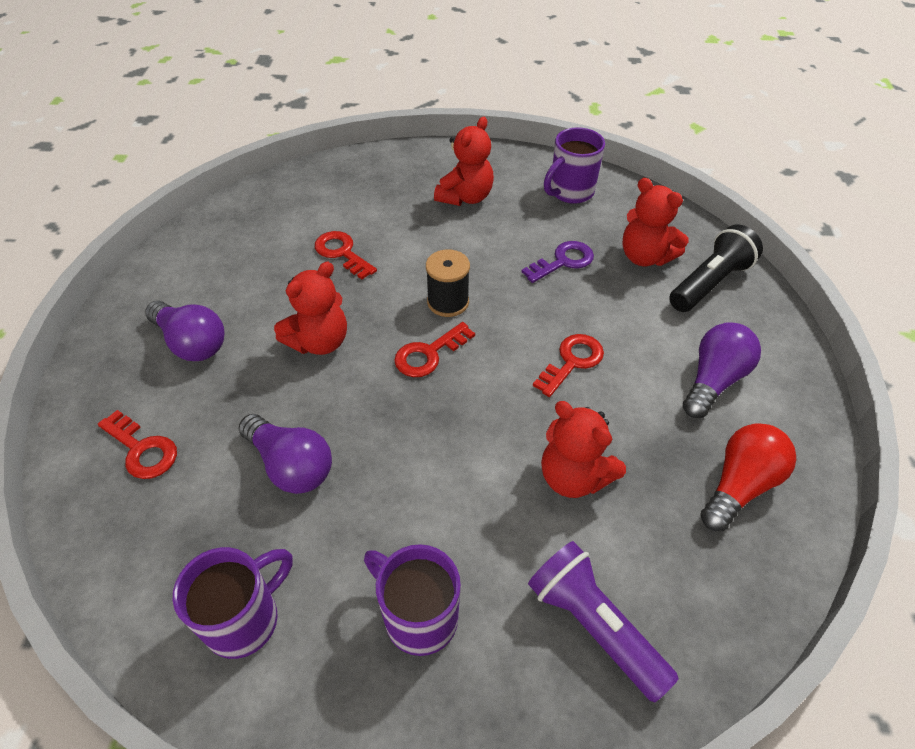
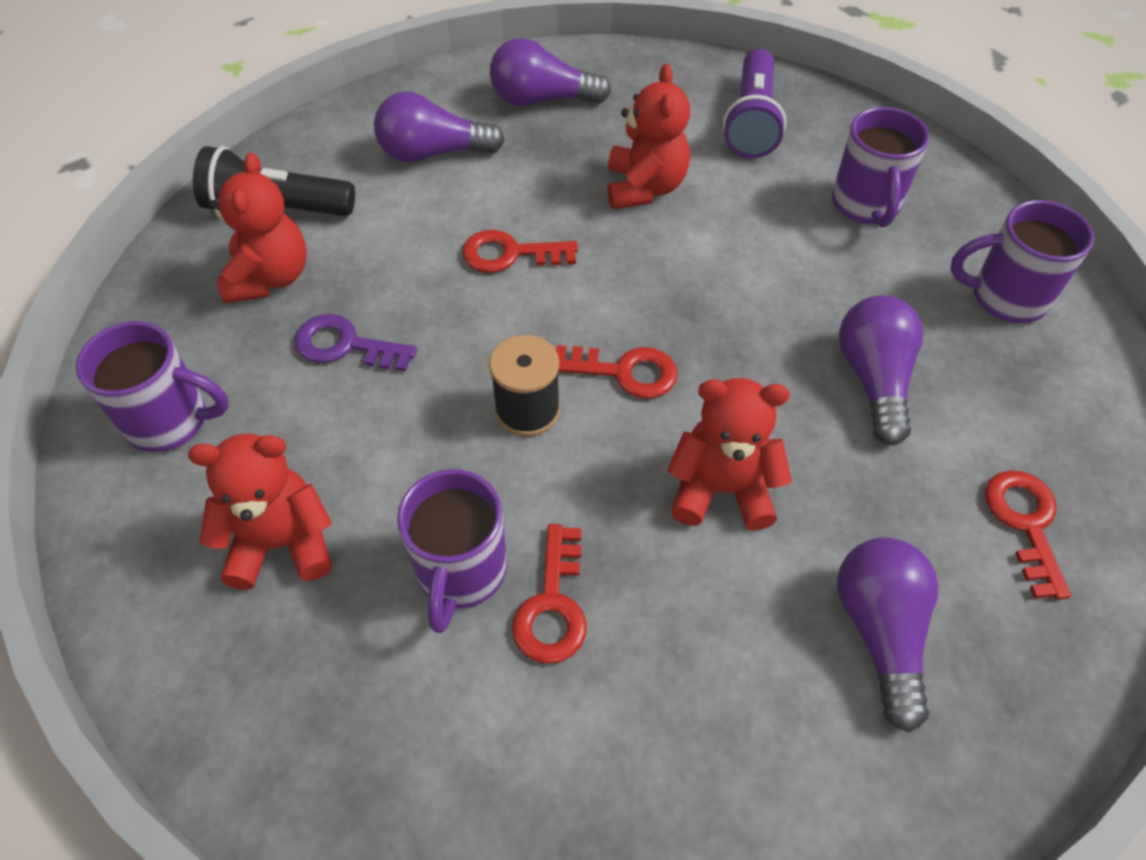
camera: 130 degrees left, 5 degrees up
red light bulb [701,423,796,531] -> purple light bulb [490,38,611,106]
none -> purple mug [397,469,507,633]

